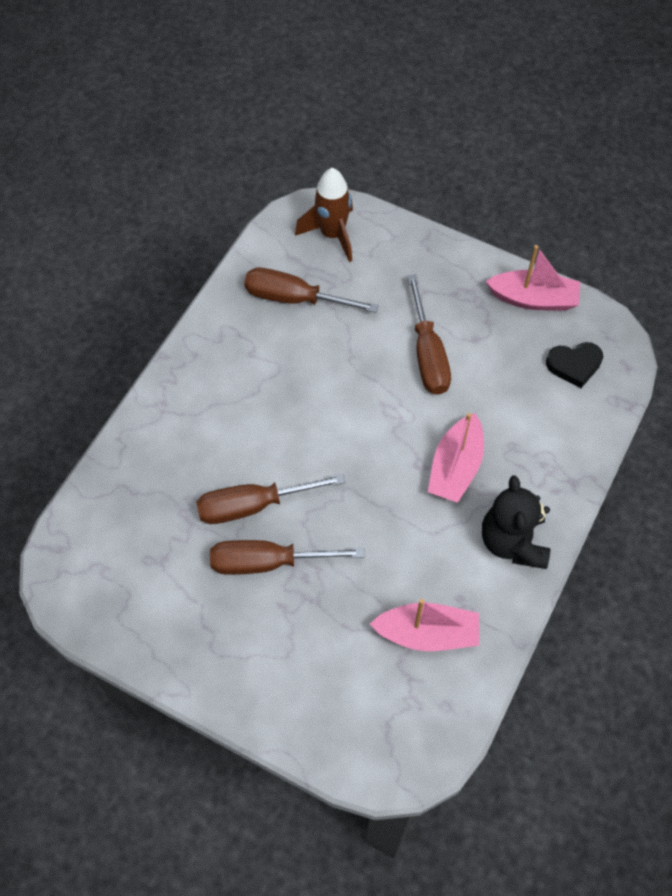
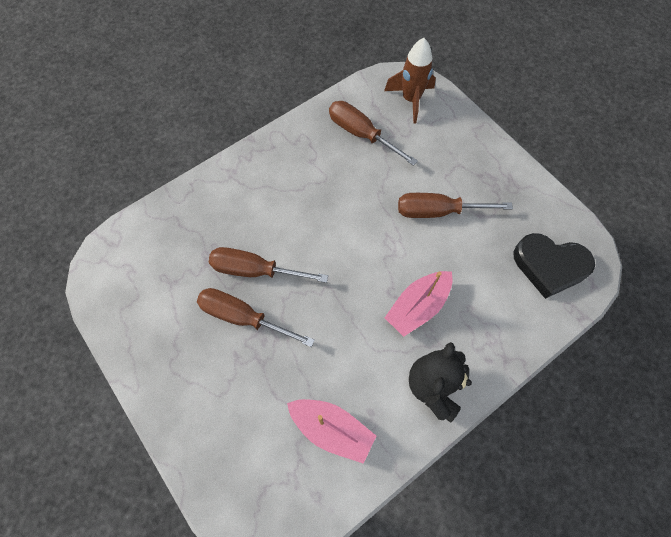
camera: 25 degrees right, 5 degrees up
brown screwdriver [408,274,451,395] -> brown screwdriver turned 75 degrees clockwise [398,193,513,218]
pink boat [486,245,580,311] -> none
black heart [546,342,603,388] -> black heart [513,233,595,299], size x1.59

